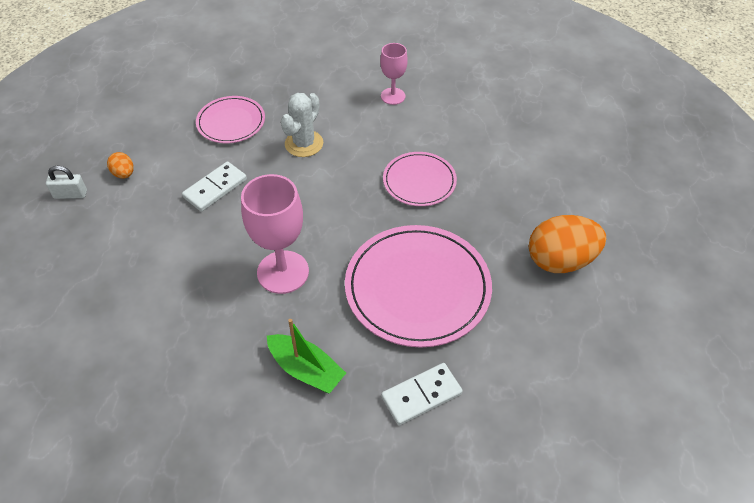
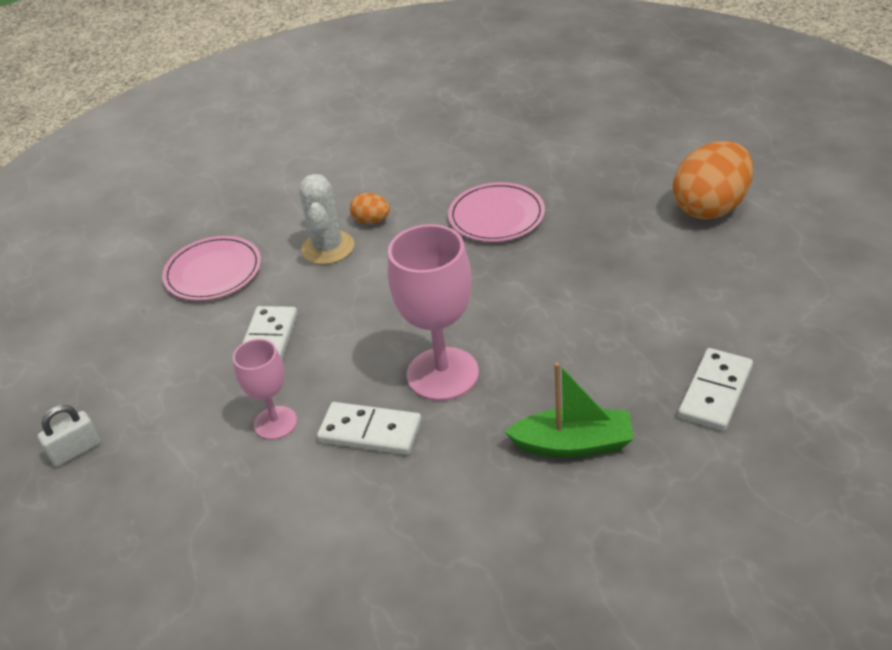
camera: 30 degrees left, 10 degrees down
orange egg [107,152,134,178] -> orange egg moved to [350,193,390,224]
pink plate [345,225,492,348] -> none
pink goblet [380,43,408,105] -> pink goblet moved to [233,339,297,440]
none -> white domino [317,402,422,455]

